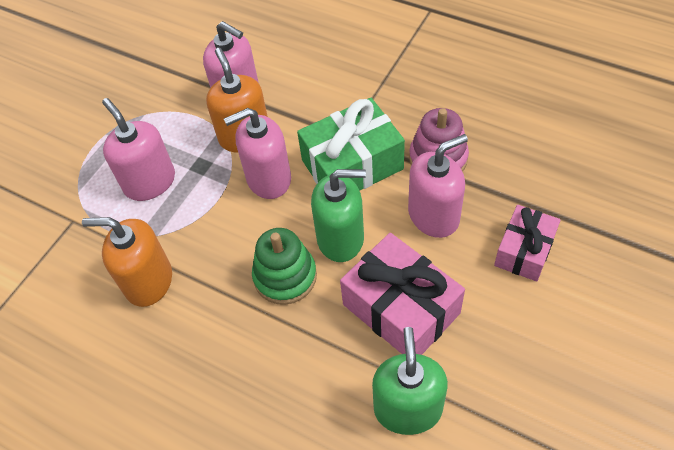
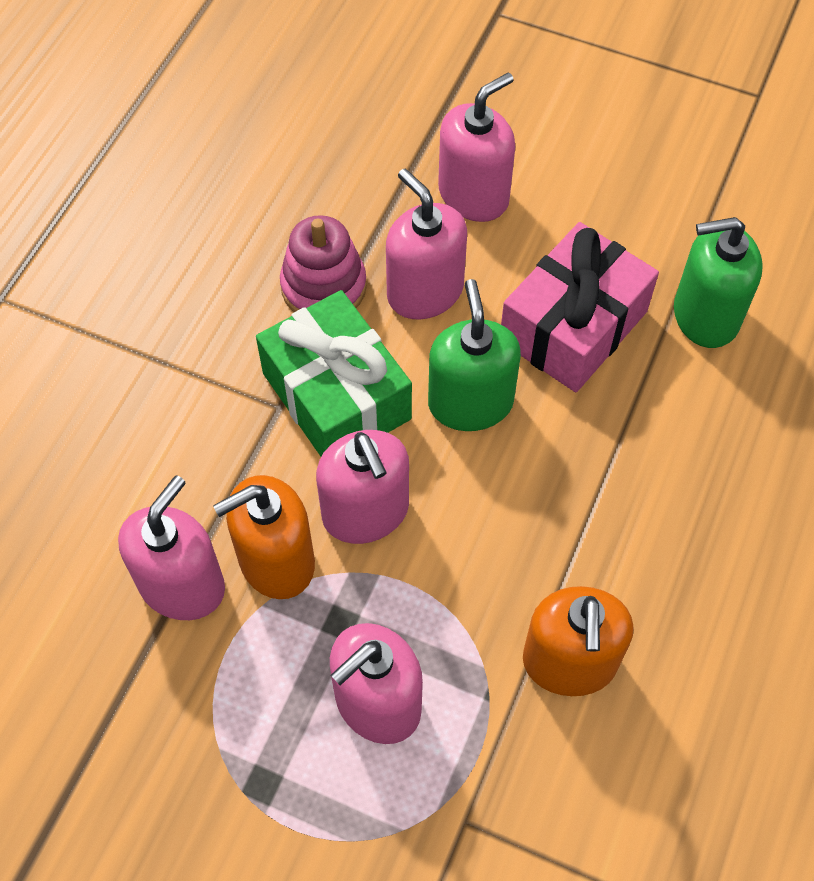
camera: 100 degrees left, 5 degrees up
green stacking toy [252,228,317,305] -> none
pink gift [494,205,561,281] -> pink soap dispenser [438,73,516,222]

